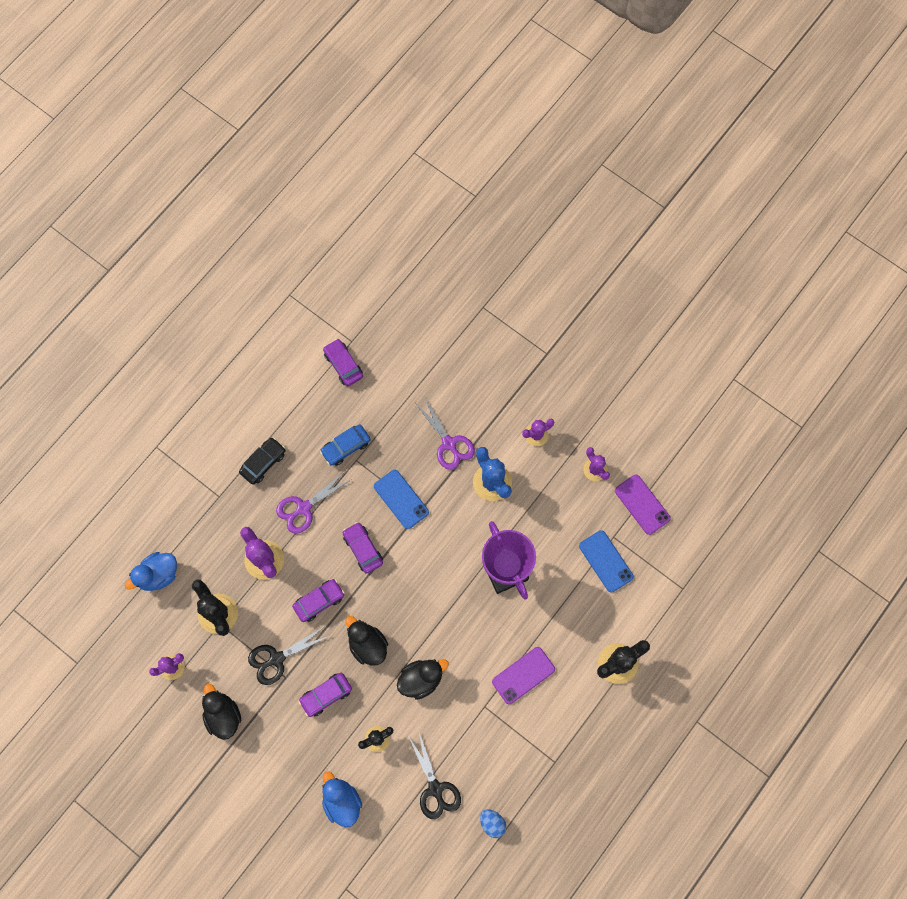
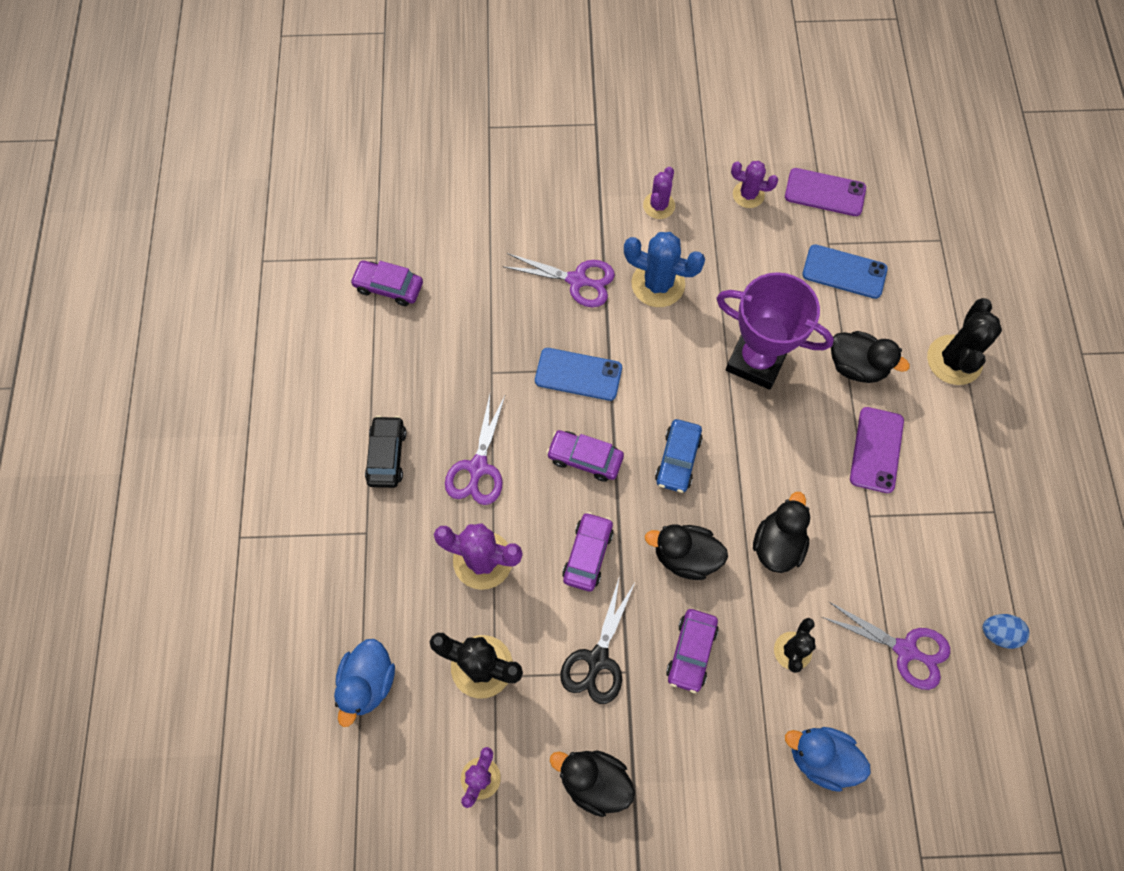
camera: 40 degrees left, 5 degrees down
blue car [320,424,370,466] -> blue car moved to [655,419,703,493]
black scissors [409,733,461,819] -> purple scissors [822,601,950,690]
none -> black duck [831,331,910,383]

